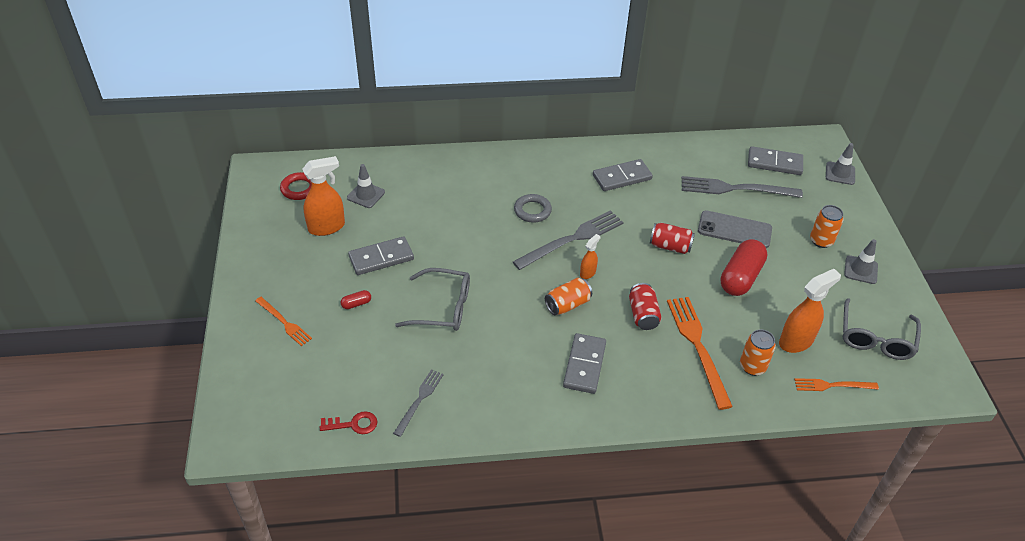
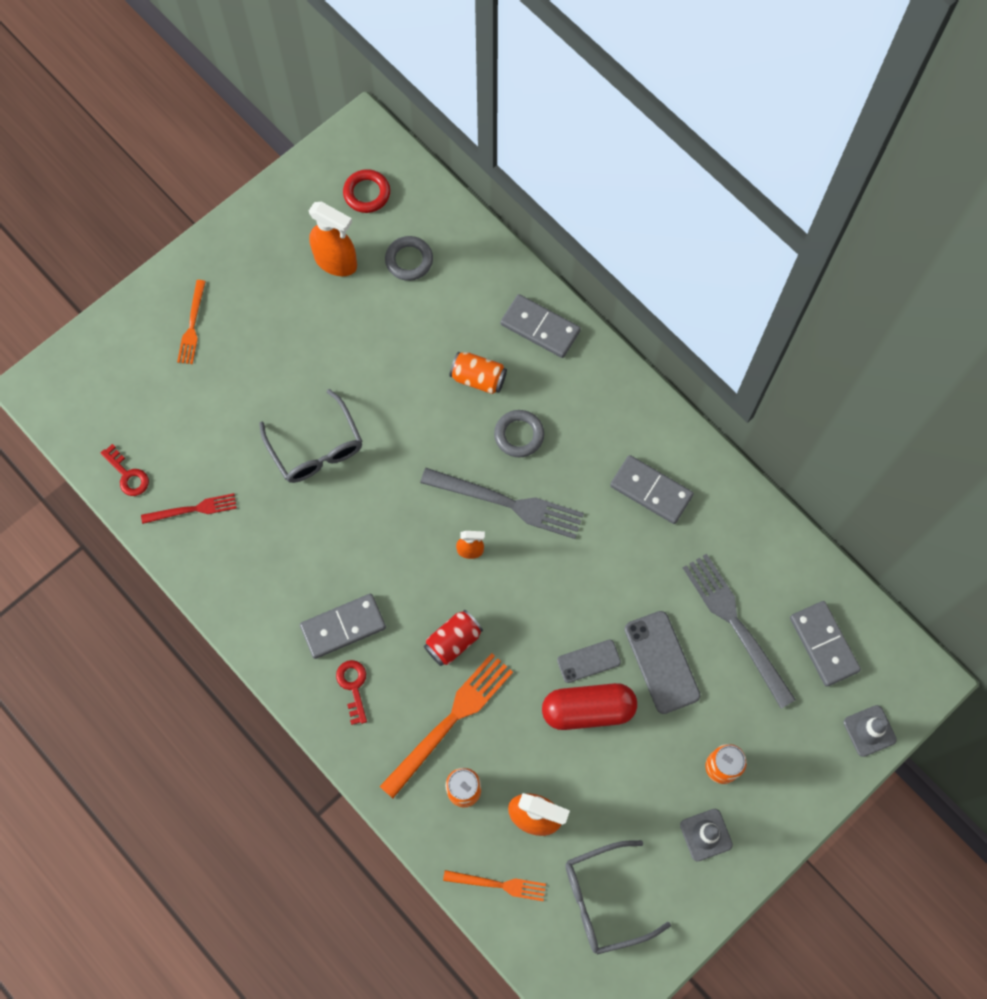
camera: 55 degrees right, 25 degrees up
red capsule [341,290,371,309] -> none
grey traffic cone [347,164,385,208] -> grey ring [385,236,433,281]
grey domino [348,236,414,275] -> grey domino moved to [501,294,581,358]
grey fork [393,369,444,437] -> red fork [141,493,237,524]
orange can [545,278,592,315] -> orange can moved to [450,352,507,394]
red can [650,223,695,254] -> none
orange fork [794,378,879,391] -> orange fork turned 135 degrees clockwise [443,870,546,901]
none -> red key [336,660,367,725]
none -> grey phone [557,640,621,683]

